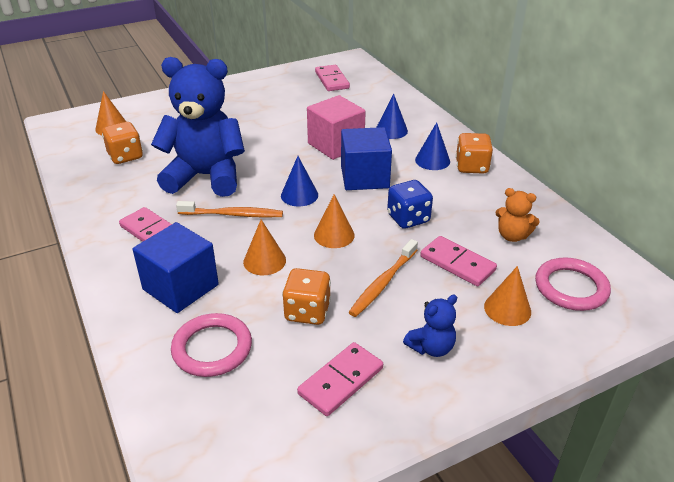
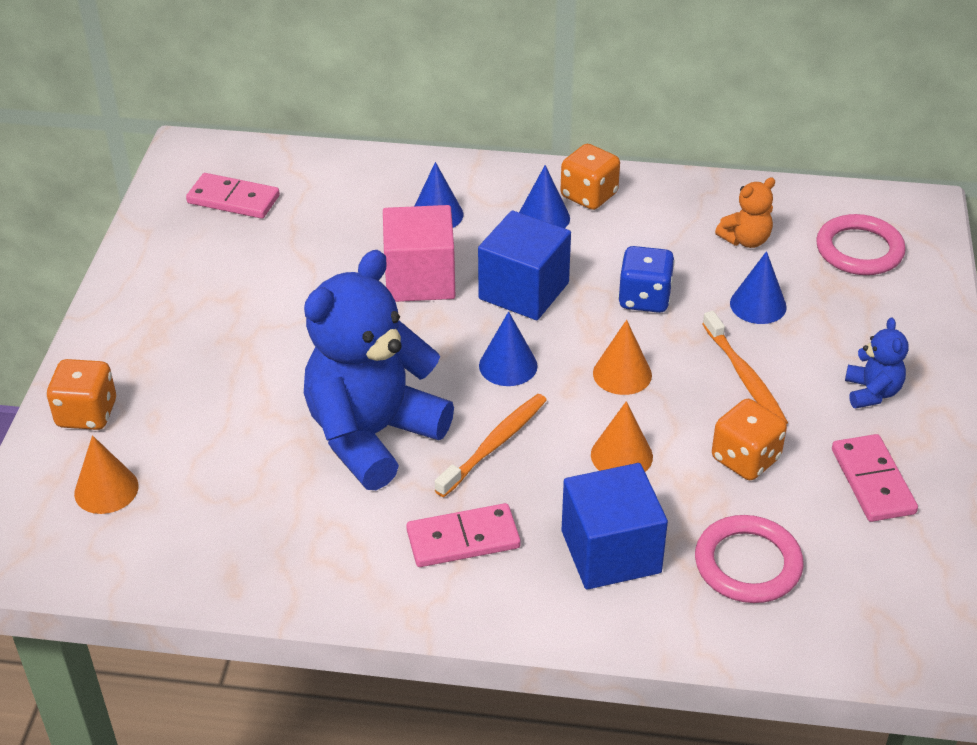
camera: 55 degrees left, 5 degrees up
orange dice [102,122,143,164] -> orange dice moved to [46,359,116,430]
pink domino [420,236,497,286] -> blue cone [730,251,787,324]
orange cone [484,266,531,326] -> none

